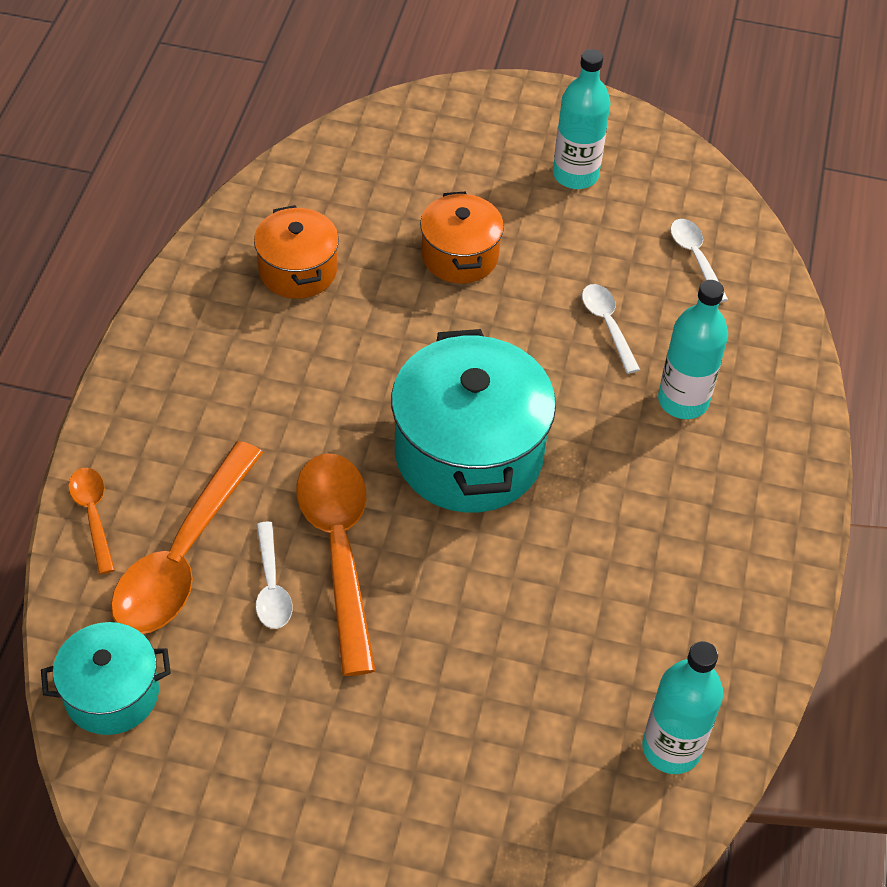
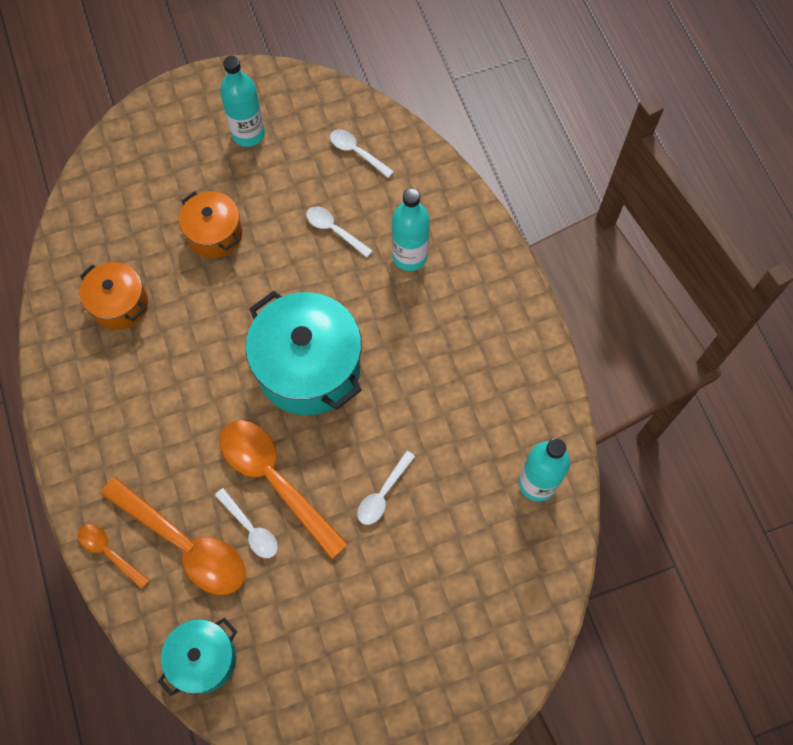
camera: 30 degrees left, 15 degrees up
orange spoon [111,441,263,634] -> orange spoon turned 45 degrees counterclockwise [101,477,246,595]
none -> white spoon [357,451,416,525]

